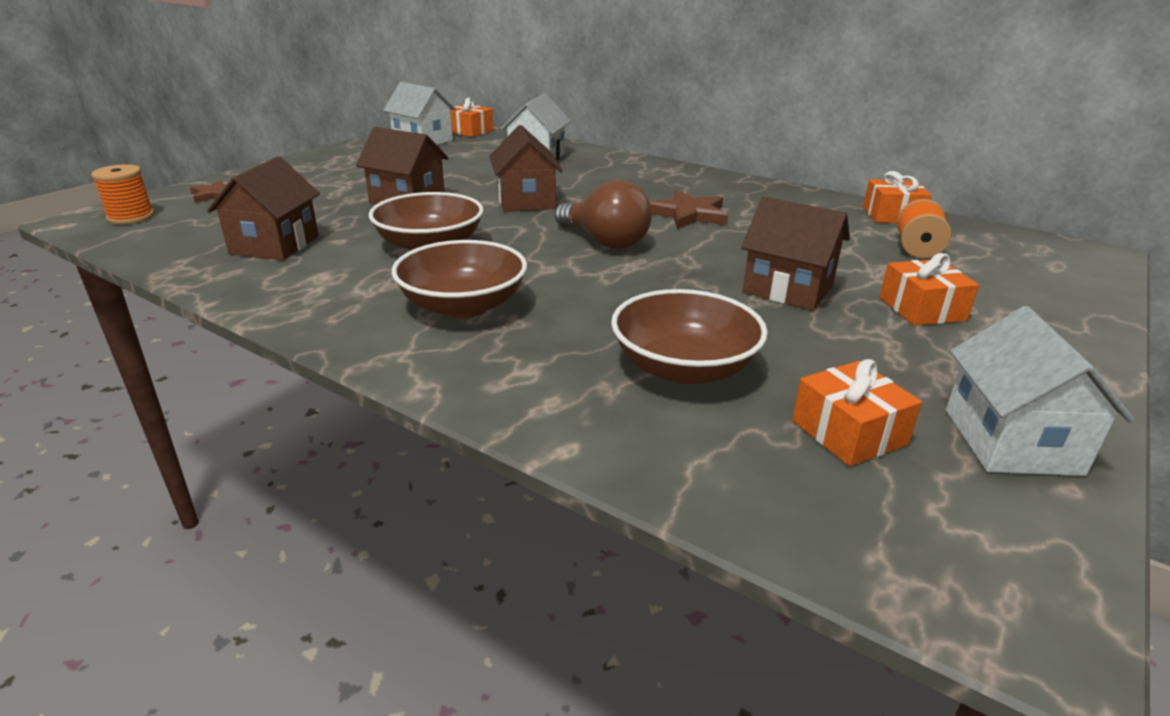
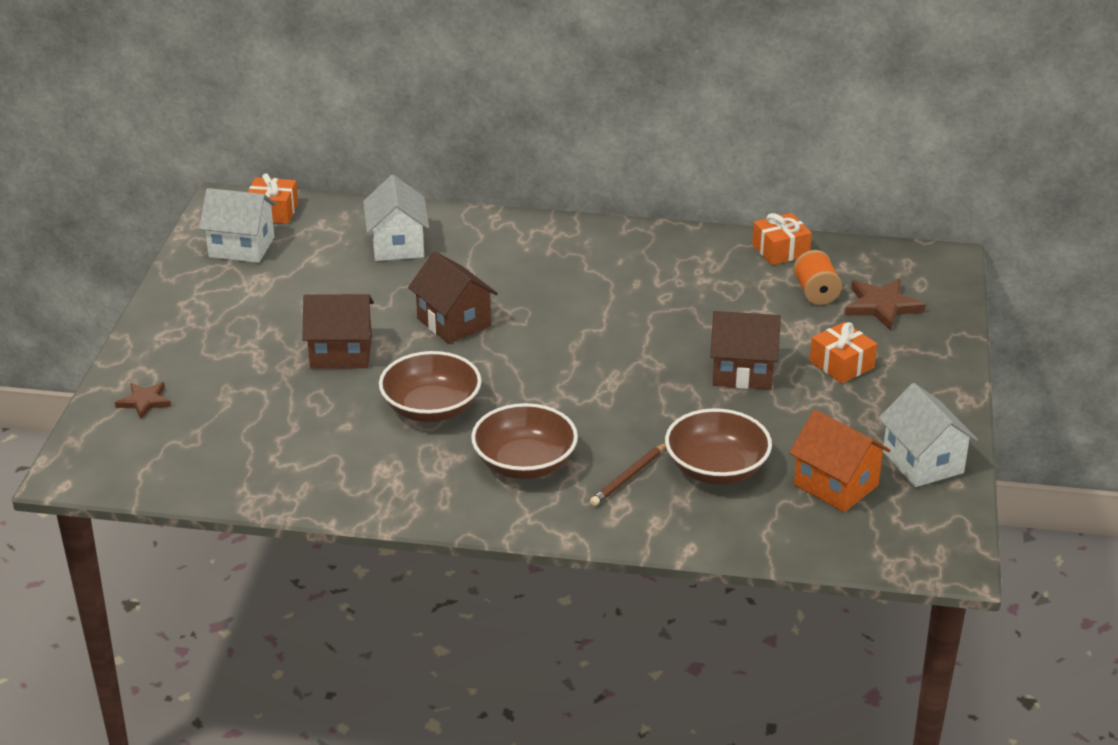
camera: 25 degrees left, 5 degrees up
orange spool [91,164,154,224] -> none
brown house [207,156,320,260] -> none
brown light bulb [555,180,652,249] -> none
brown star [650,190,728,229] -> brown star moved to [845,279,926,331]
orange gift [792,359,922,466] -> orange house [789,410,891,512]
none -> brown pencil [590,443,666,506]

